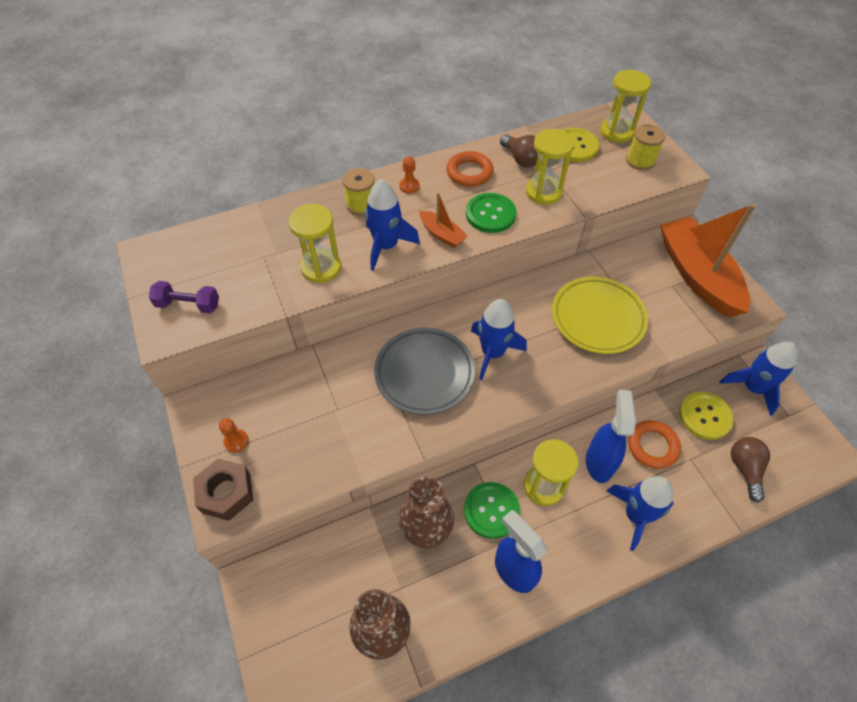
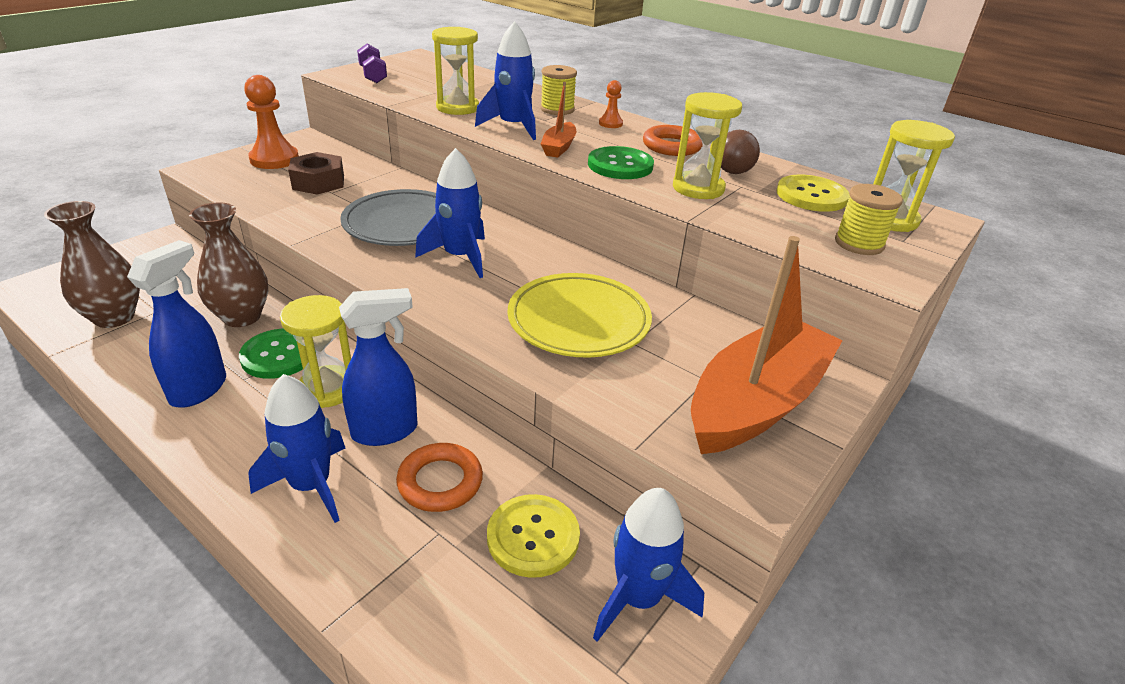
camera: 60 degrees right, 20 degrees down
brown nut [193,459,253,521] -> brown nut moved to [288,152,344,195]
orange pawn [219,418,249,453] -> orange pawn [244,75,299,169], size x2.02
brown light bulb [731,437,770,503] -> none

